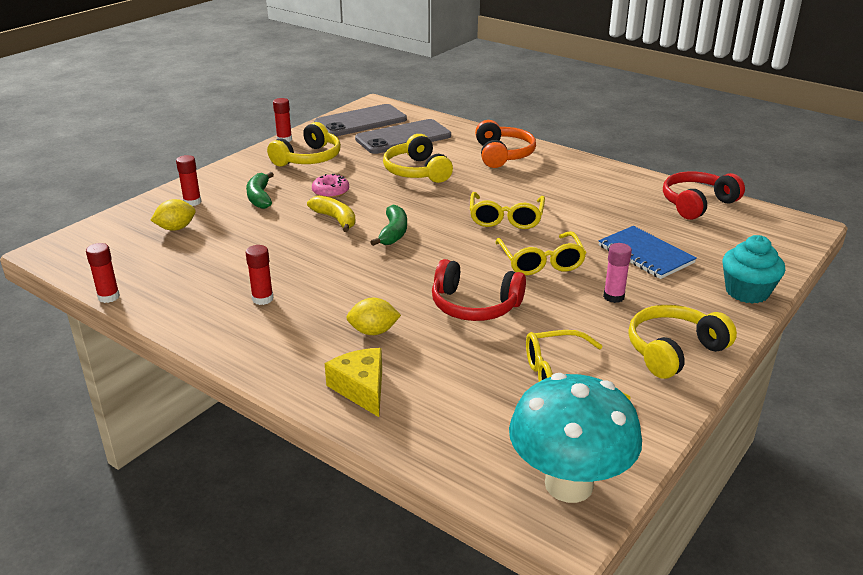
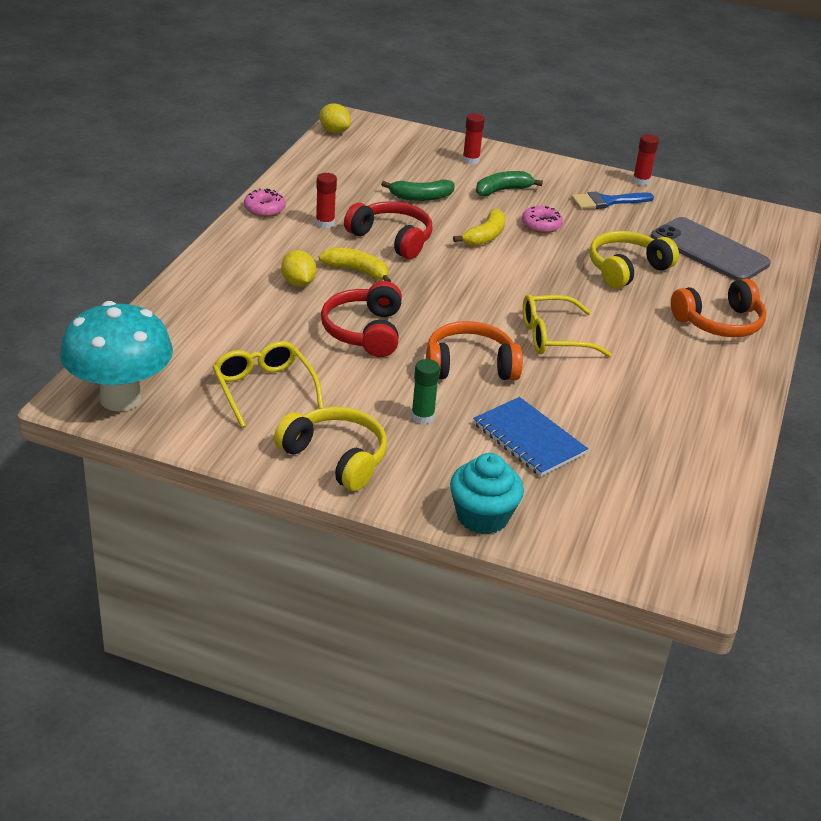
camera: 70 degrees right, 5 degrees up
red glue stick [86,243,120,303] -> none
yellow lemon [150,199,196,231] -> yellow lemon moved to [320,103,351,133]
yellow headphones [267,122,341,167] -> blue brush [571,191,654,209]
grey phone [314,104,407,136] -> none
yellow cheese [325,348,382,417] -> none
green banana [370,205,407,246] -> green banana moved to [381,179,455,201]
yellow glasses [495,231,587,275] -> orange headphones [426,321,523,380]
blue notebook [599,226,697,279] -> blue notebook turned 75 degrees counterclockwise [473,397,588,476]
pink glue stick [603,243,632,303] -> green glue stick [411,359,440,424]
red headphones [663,171,745,220] -> red headphones moved to [344,201,433,259]
none -> pink donut [244,188,285,217]
none -> yellow banana [319,247,391,282]

